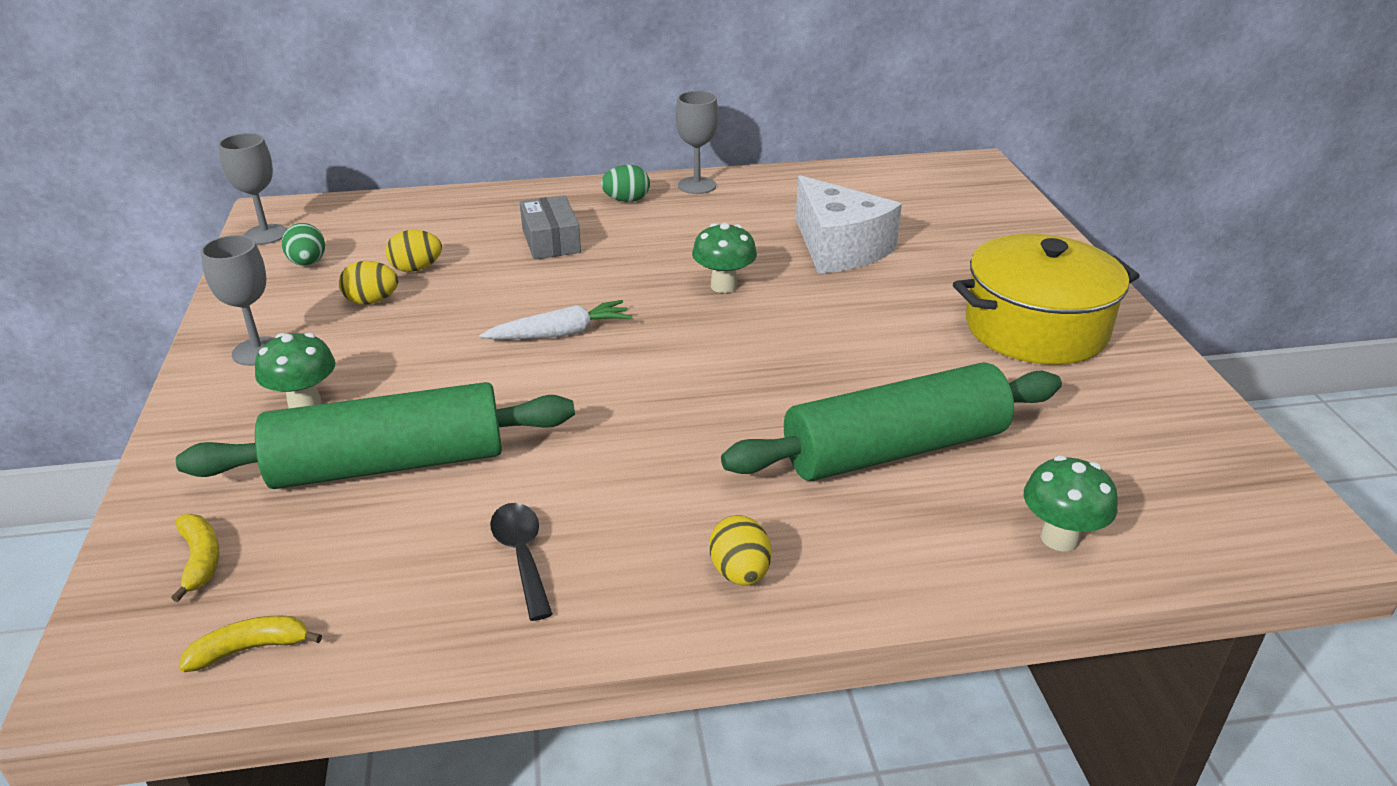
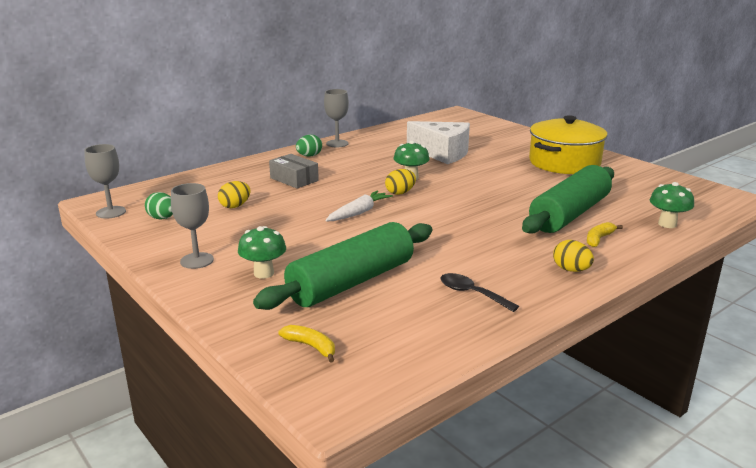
camera: 30 degrees left, 10 degrees down
yellow banana [179,615,322,672] -> yellow banana moved to [587,222,623,247]
yellow egg [339,261,398,305] -> yellow egg moved to [385,169,416,195]

